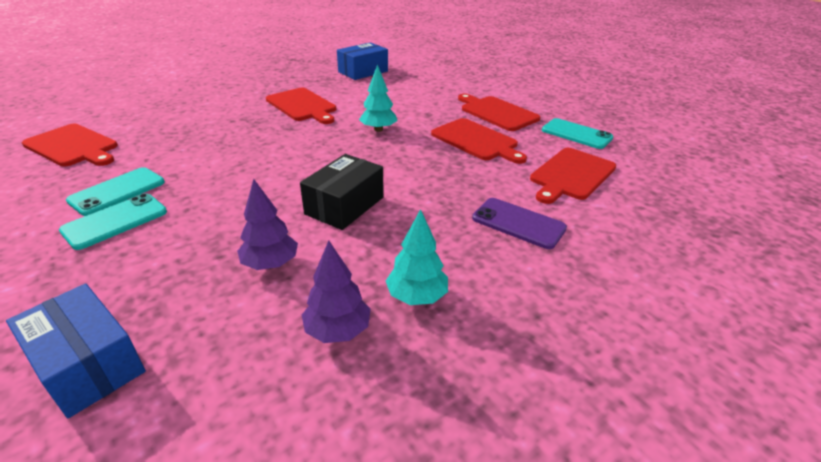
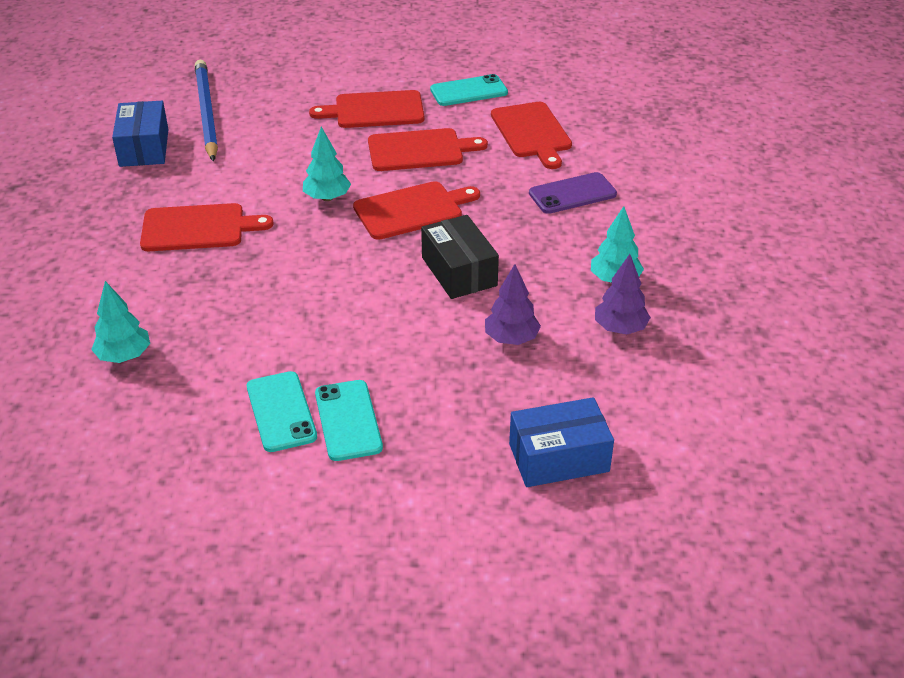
camera: 55 degrees left, 5 degrees up
red cutting board [22,124,118,167] -> red cutting board moved to [353,181,480,240]
none -> turquoise tree [91,281,150,363]
none -> blue pencil [195,60,218,161]

